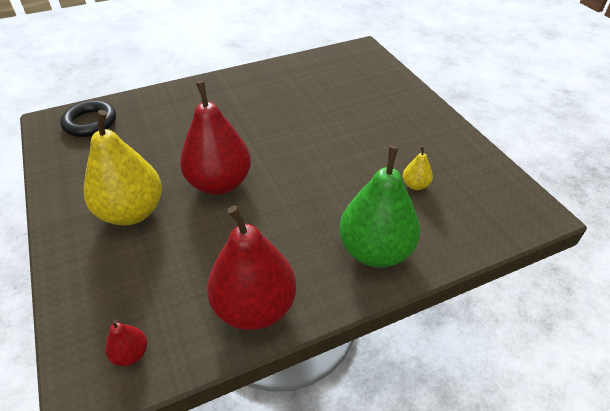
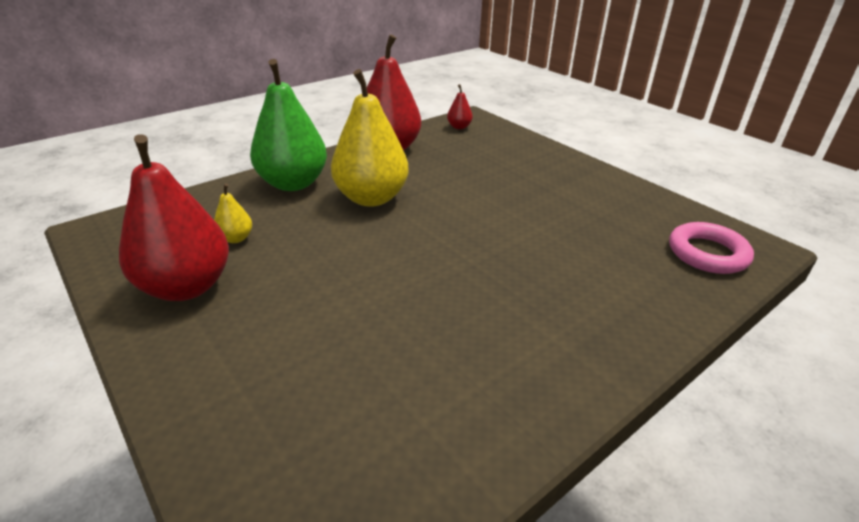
camera: 165 degrees right, 10 degrees down
black ring [60,100,116,137] -> pink ring [669,222,754,274]
yellow pear [84,110,162,225] -> yellow pear moved to [331,69,409,207]
red pear [180,81,251,195] -> red pear moved to [119,134,229,301]

